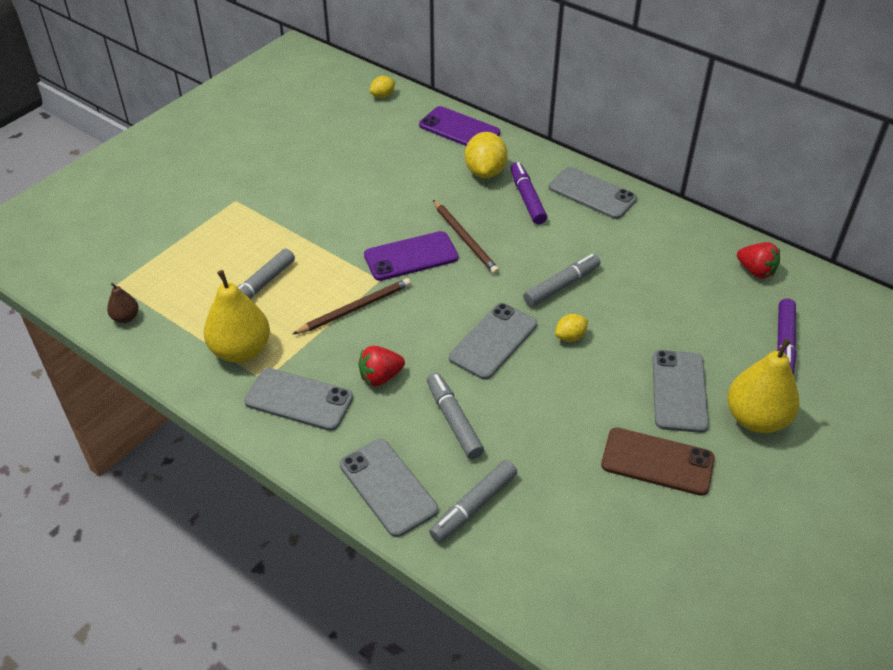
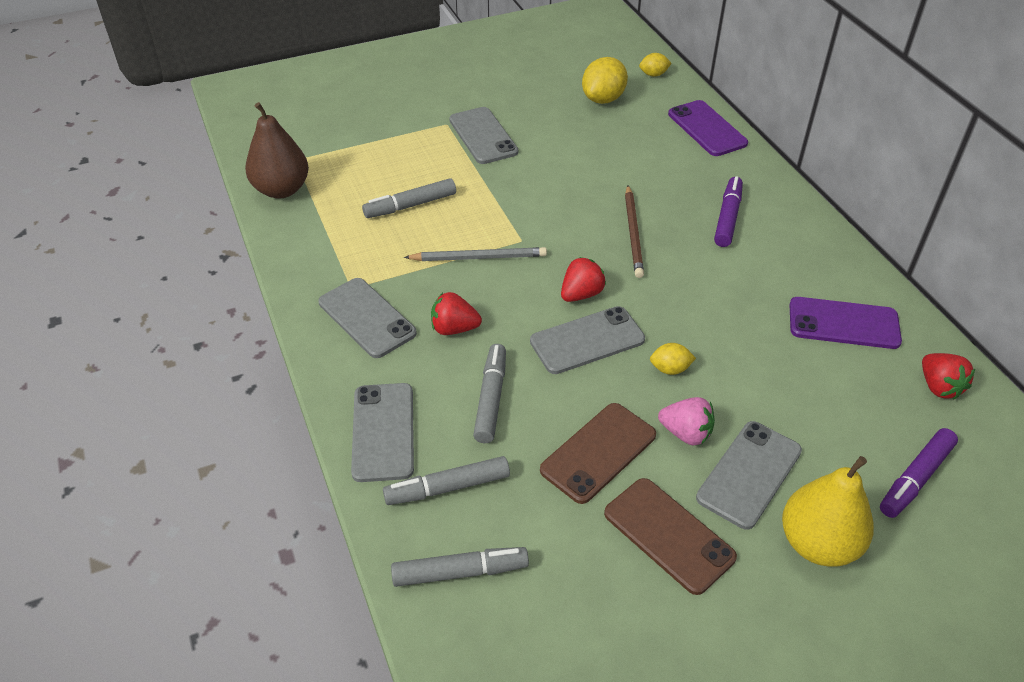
camera: 30 degrees right, 0 degrees up
brown pear [107,282,139,323] -> brown pear [245,102,309,198], size x2.07
yellow pear [204,270,270,363] -> none
brown pencil [293,278,411,334] -> grey pencil [404,247,547,261]
purple phone [364,231,458,281] -> purple phone moved to [790,297,902,349]
yellow lemon [465,132,508,178] -> yellow lemon moved to [582,57,628,104]
grey marker [523,254,601,307] -> grey marker moved to [391,547,529,587]
grey phone [549,167,637,219] -> grey phone moved to [449,107,518,164]
none -> brown phone [540,403,656,504]
none -> red strawberry [561,257,606,302]
none -> pink strawberry [658,397,715,446]

